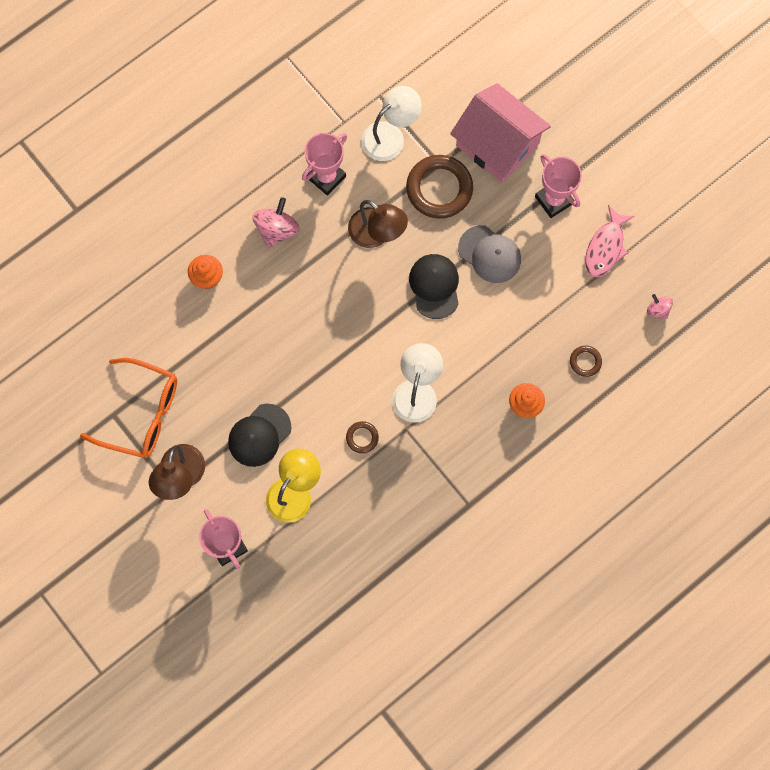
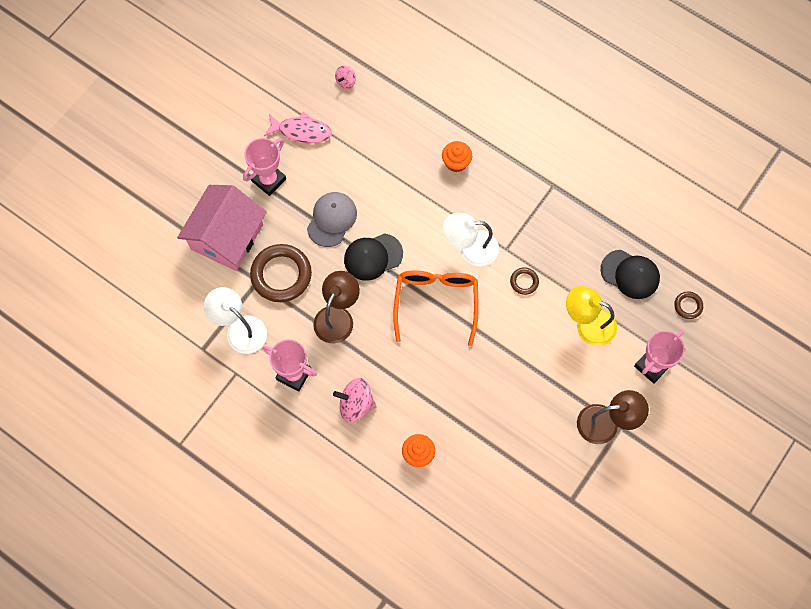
camera: 105 degrees left, 5 degrees down
orange glasses [80,358,177,458] -> orange glasses moved to [393,270,479,346]
black cap [228,404,292,467] -> black cap moved to [601,250,660,299]
brown ring [570,346,602,377] -> brown ring moved to [674,291,703,319]

